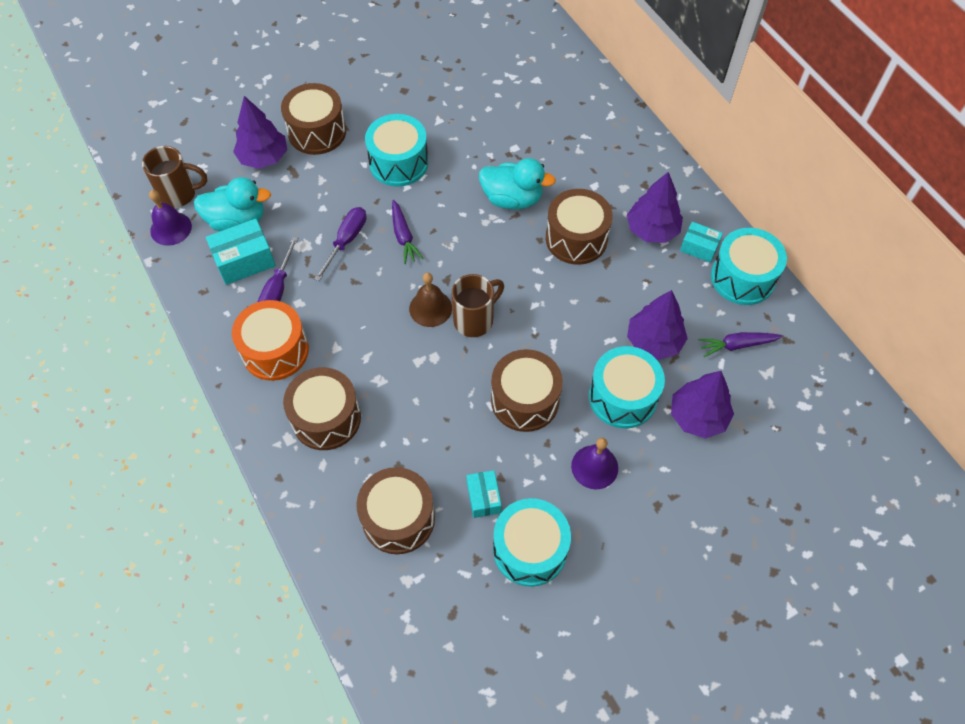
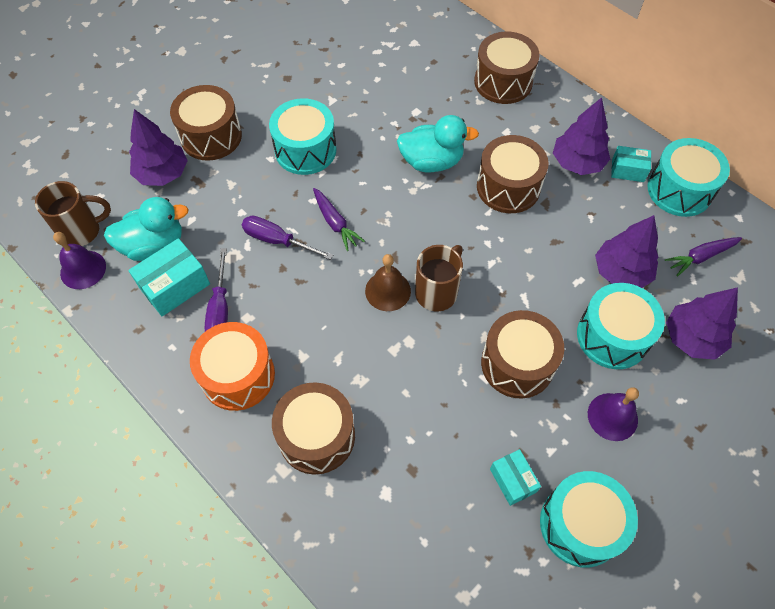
camera: 15 degrees left, 0 degrees up
purple screwdriver [314,207,367,281] -> purple screwdriver turned 75 degrees counterclockwise [242,215,333,260]
brown drum [356,467,435,554] -> brown drum moved to [474,31,540,104]

